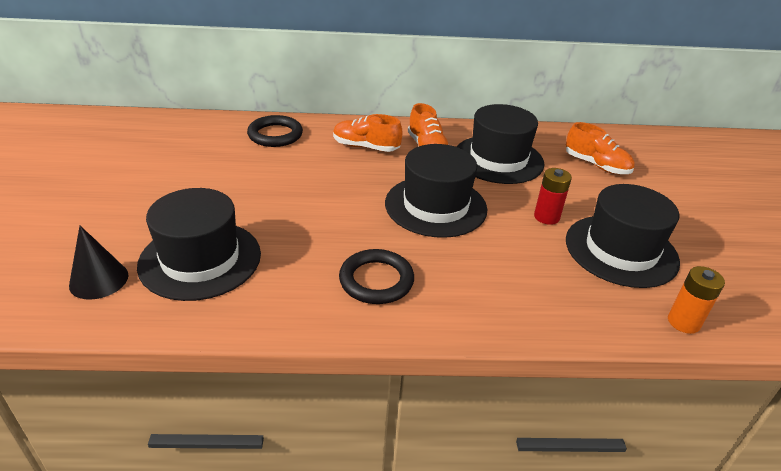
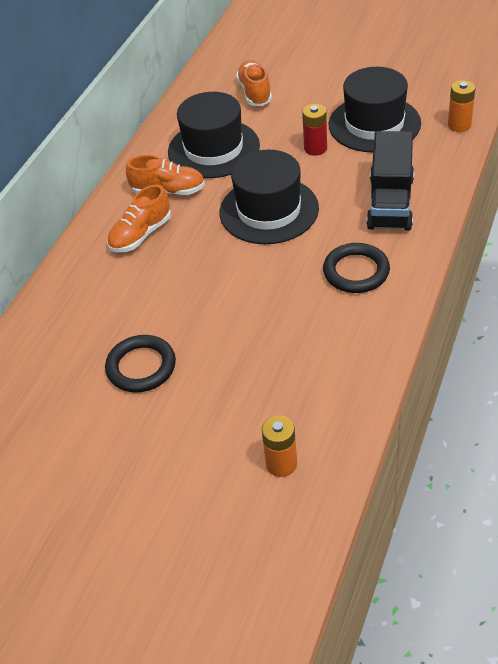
camera: 60 degrees left, 10 degrees up
black cone [69,226,128,300] -> orange battery [262,415,297,477]
black hat [137,188,261,301] -> none
black ring [247,115,303,147] -> black ring moved to [105,335,176,393]
orange shoe [566,122,635,174] -> orange shoe turned 75 degrees counterclockwise [236,60,272,106]
none -> black truck [366,131,414,231]

